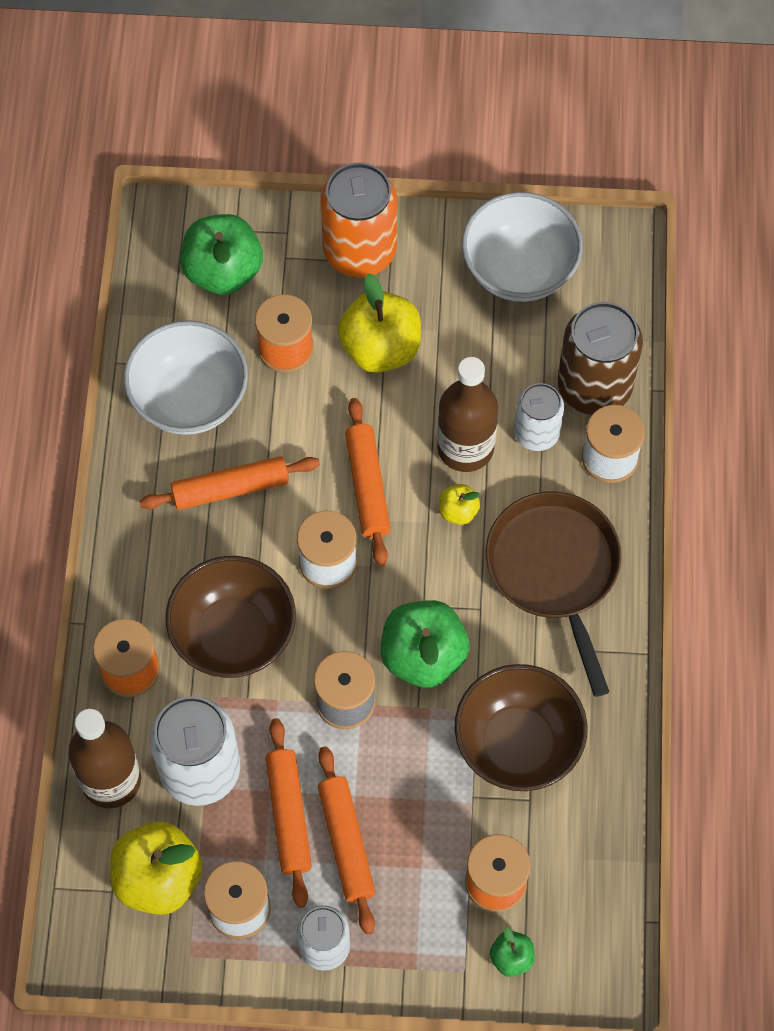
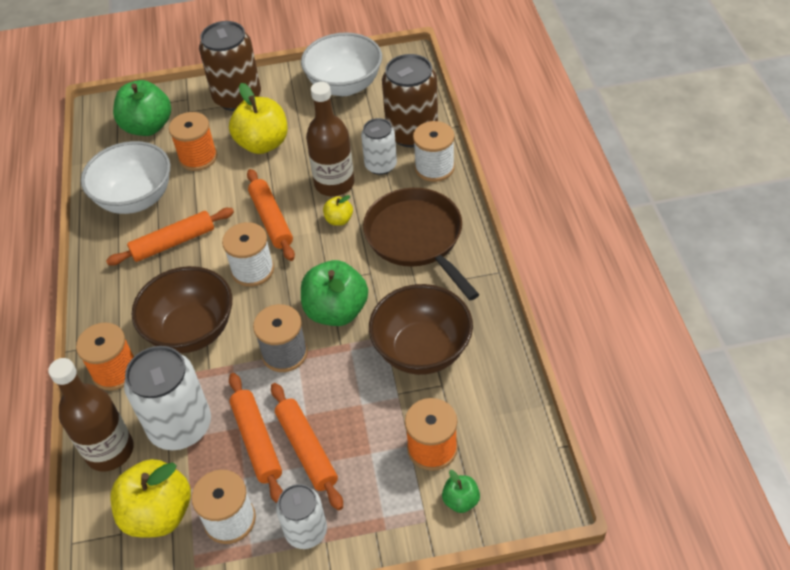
camera: 10 degrees left, 15 degrees down
orange can [320,163,397,277] -> brown can [199,21,261,111]

